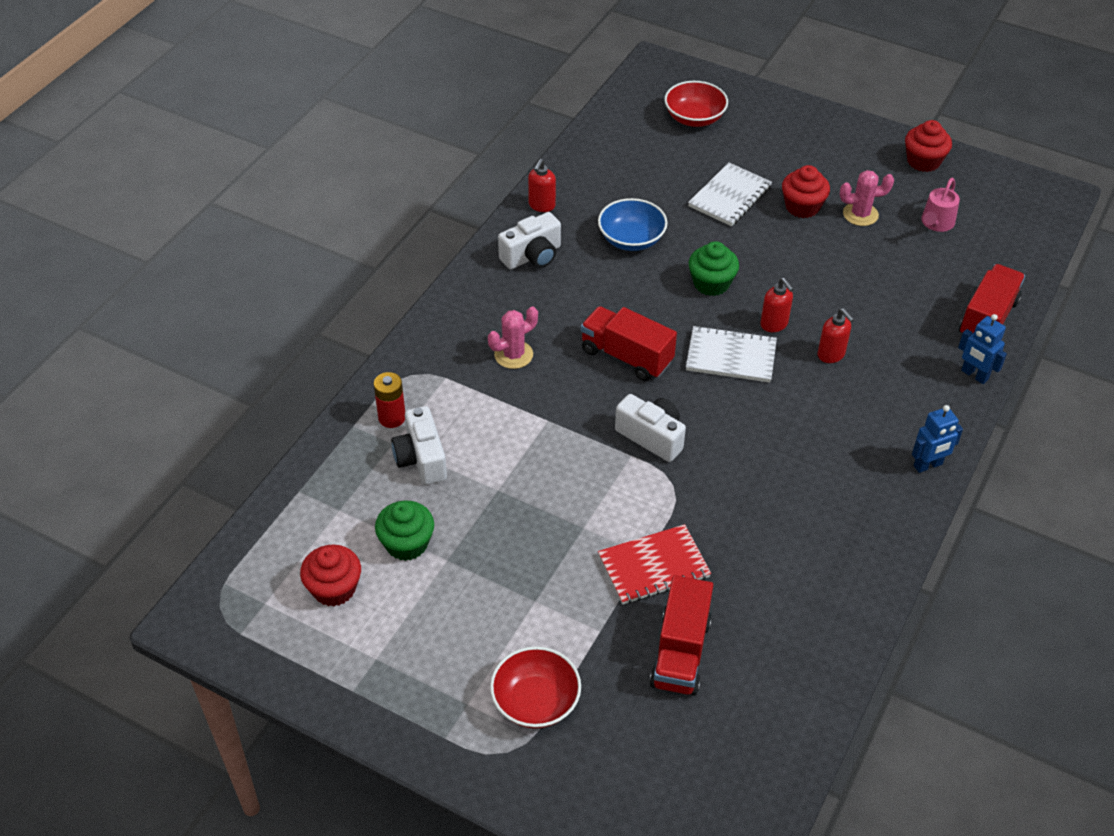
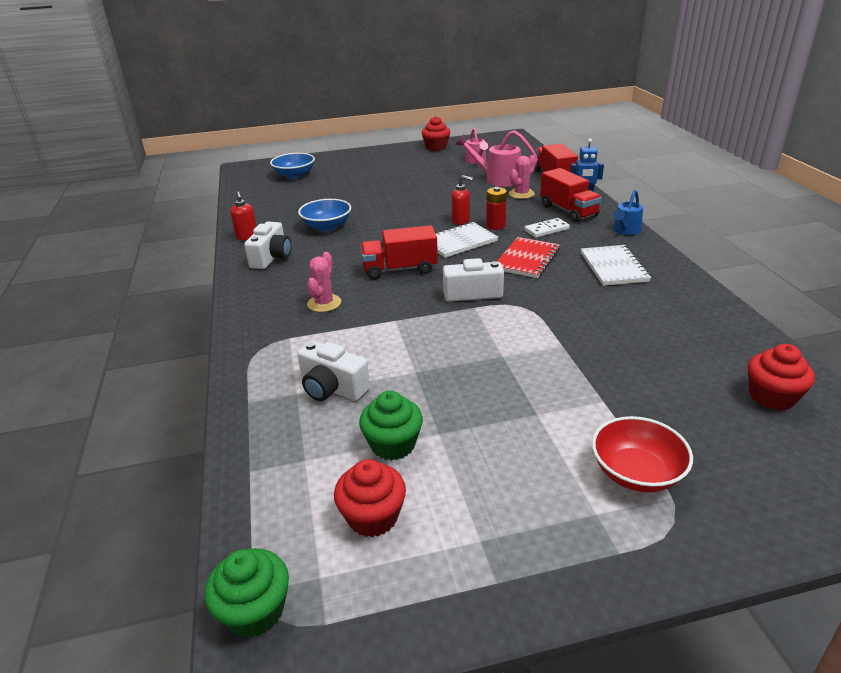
camera: 40 degrees left, 15 degrees down
red battery [373,372,405,428] -> red battery moved to [486,187,507,230]
red notebook [598,524,711,605] -> red notebook moved to [497,237,560,278]
red truck [649,575,713,696] -> red truck moved to [540,168,602,222]
red bowl [664,81,728,127] -> blue bowl [270,153,315,179]
white notebook [688,162,772,226] -> white notebook moved to [581,245,651,286]
green cupcake [689,241,739,296] -> green cupcake moved to [205,548,289,638]
red cupcake [782,165,830,218] -> red cupcake moved to [748,344,815,410]
red soap dispenser [818,308,854,363] -> none
pink cactus [840,170,894,226] -> pink cactus moved to [509,155,536,199]
blue robot [912,405,963,473] -> blue watering can [613,190,643,235]
none -> pink watering can [455,130,538,187]
none -> white domino [524,218,570,238]

